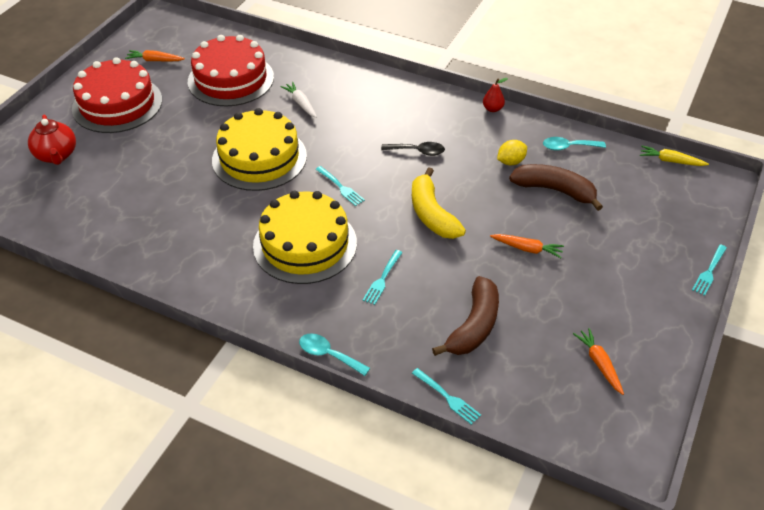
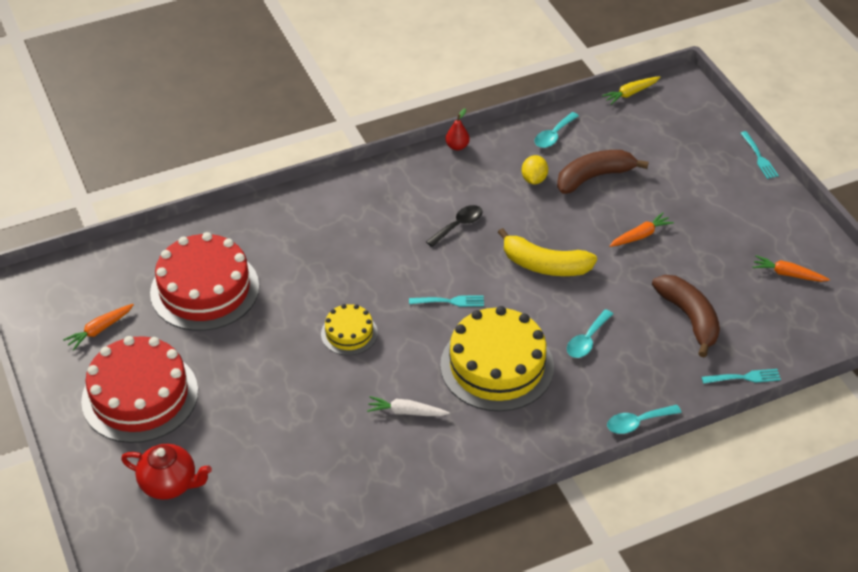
camera: 50 degrees left, 0 degrees up
yellow cake [212,108,307,191] -> yellow cake [321,304,378,355], size x0.51
white carrot [280,82,317,118] -> white carrot moved to [367,396,450,416]
turquoise fork [363,250,403,305] -> turquoise spoon [567,309,613,358]

